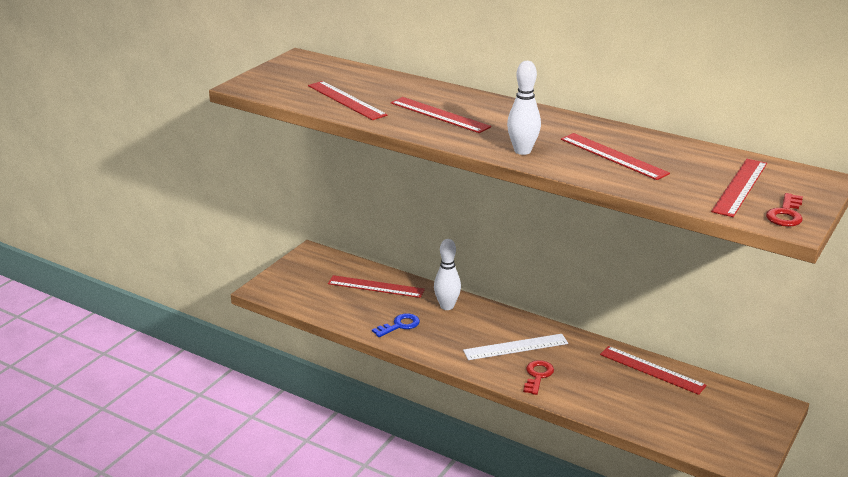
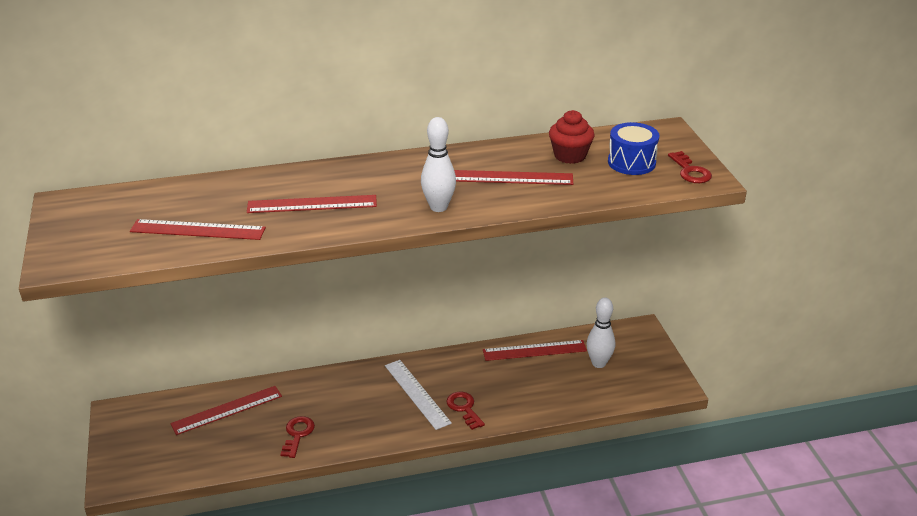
camera: 45 degrees left, 5 degrees up
blue key [372,313,420,337] -> red key [280,416,315,458]
white bowling pin [434,239,461,310] -> white bowling pin moved to [586,297,615,368]
white ruler [463,334,568,360] -> white ruler turned 60 degrees counterclockwise [385,360,452,430]
red ruler [711,159,767,217] -> blue drum [608,122,660,175]
none -> red cupcake [549,110,595,164]

